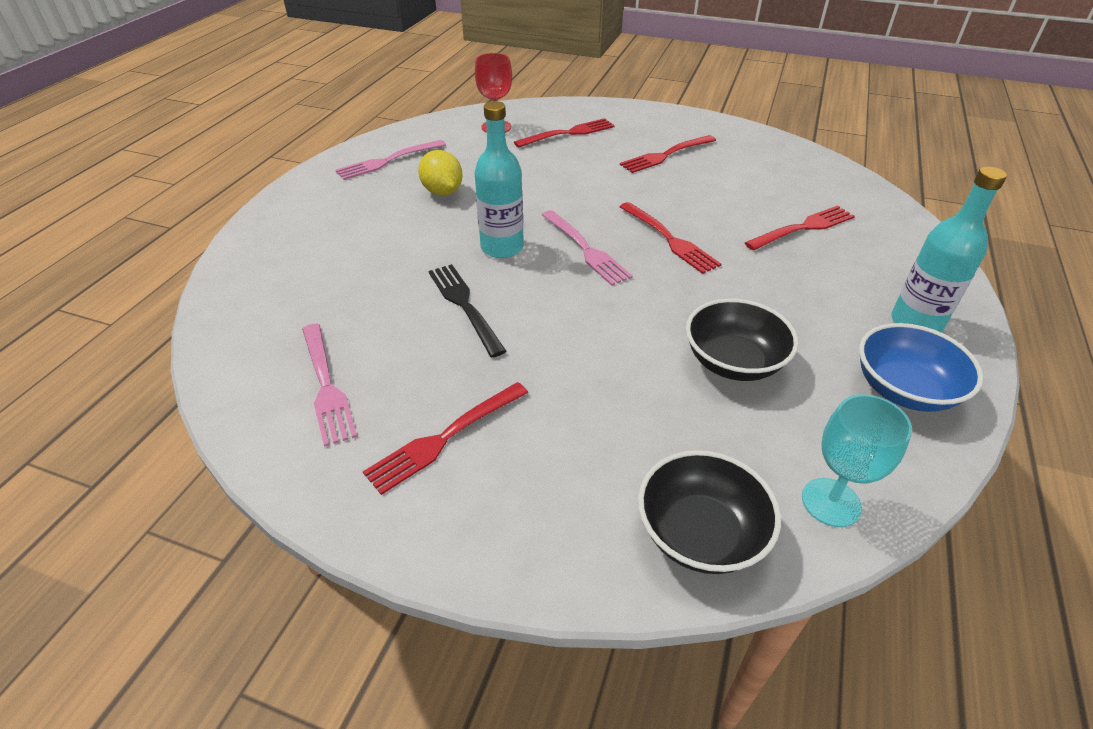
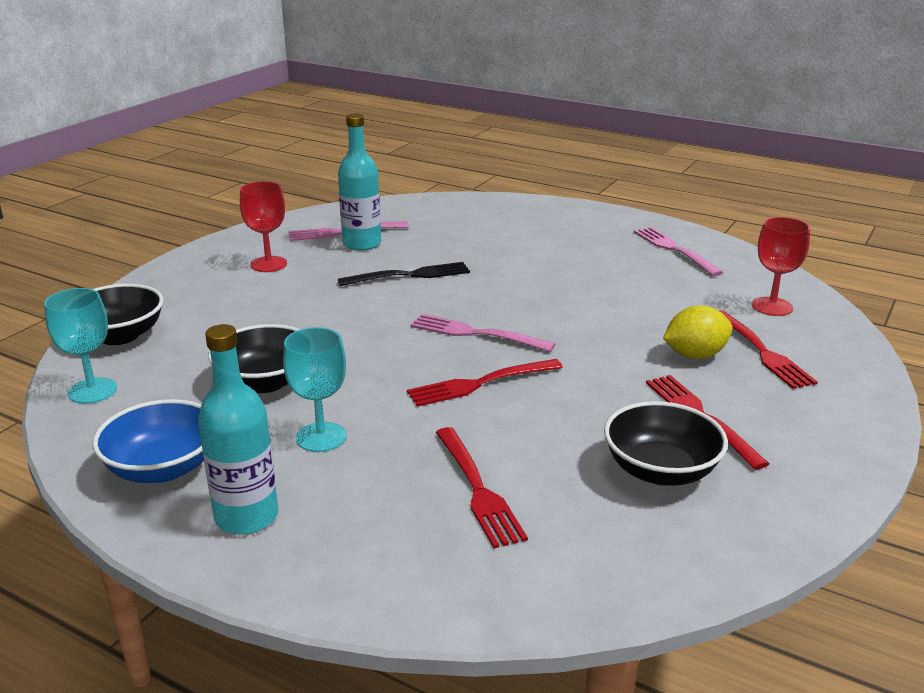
camera: 100 degrees right, 15 degrees down
red fork [363,382,528,495] -> red goblet [240,181,287,272]
yellow lemon [418,150,463,196] -> yellow lemon moved to [663,305,733,359]
turquoise bottle [475,101,524,258] -> turquoise bottle moved to [338,113,381,251]
pink fork [542,210,633,286] -> pink fork turned 45 degrees clockwise [411,314,555,352]
none -> turquoise goblet [283,327,346,452]
none -> black bowl [604,401,728,486]

